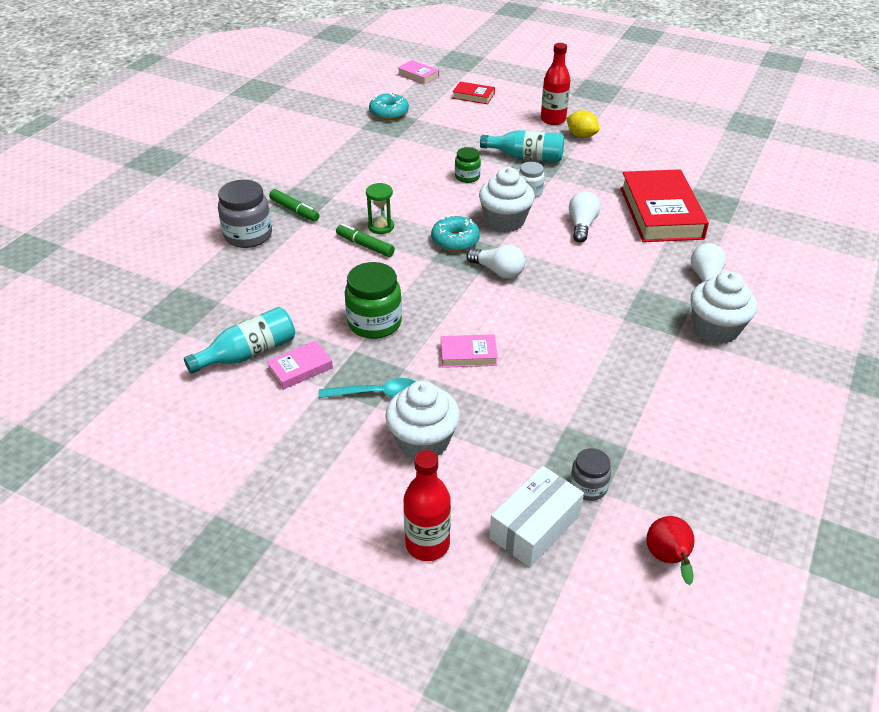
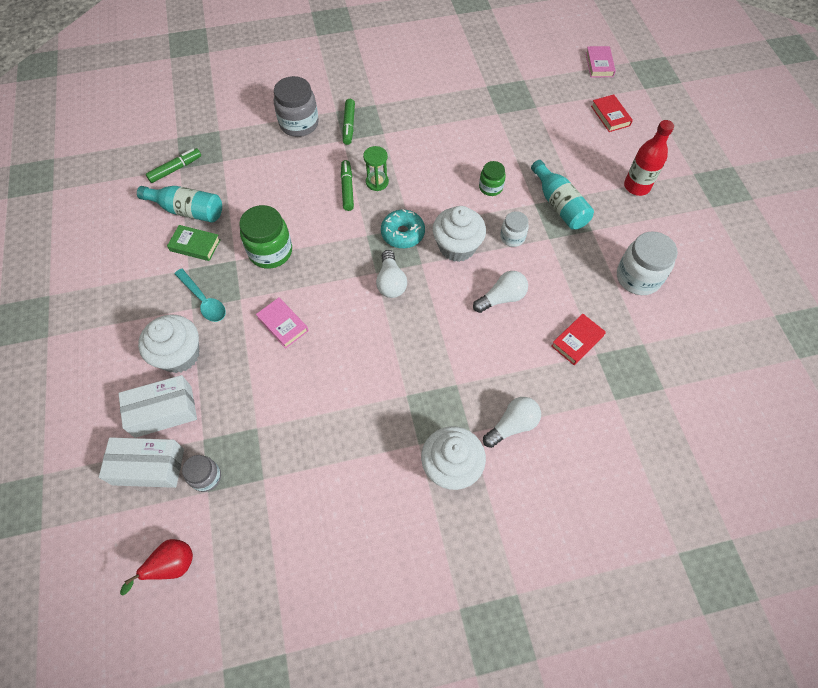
camera: 50 degrees right, 20 degrees up
pink book [266,340,333,390] -> green book [167,225,221,261]
turquoise donut [369,92,409,120] -> none
red bottle [404,450,451,561] -> none
yellow lemon [567,110,599,138] -> none
red book [620,169,709,242] -> red book [551,314,606,365], size x0.47
none -> white box [118,375,197,438]
none -> green marker [146,148,201,183]
none -> white jar [617,231,678,295]

